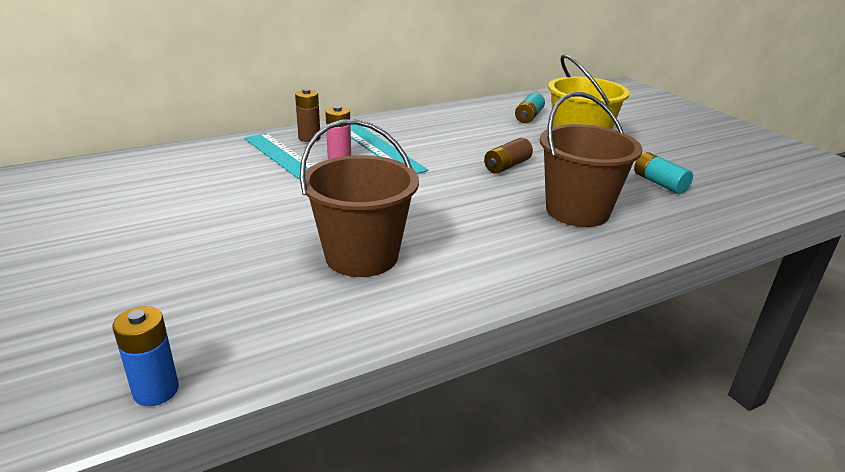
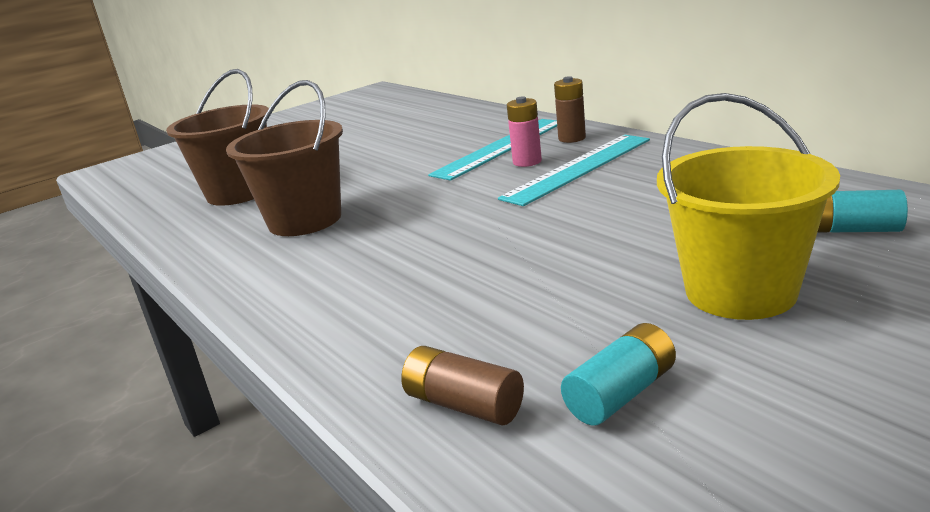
camera: 85 degrees right, 5 degrees down
blue battery [113,306,179,406] -> none
brown battery [484,138,533,174] -> brown battery moved to [401,346,524,425]
brown bucket [540,92,642,227] -> brown bucket moved to [166,69,269,206]

